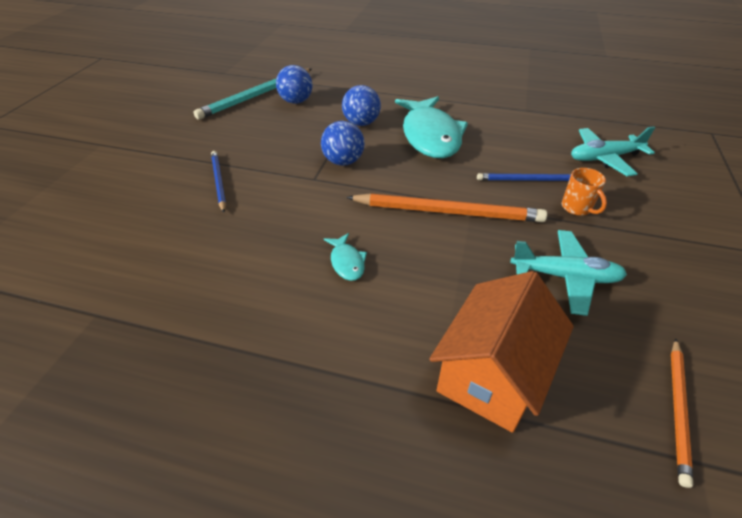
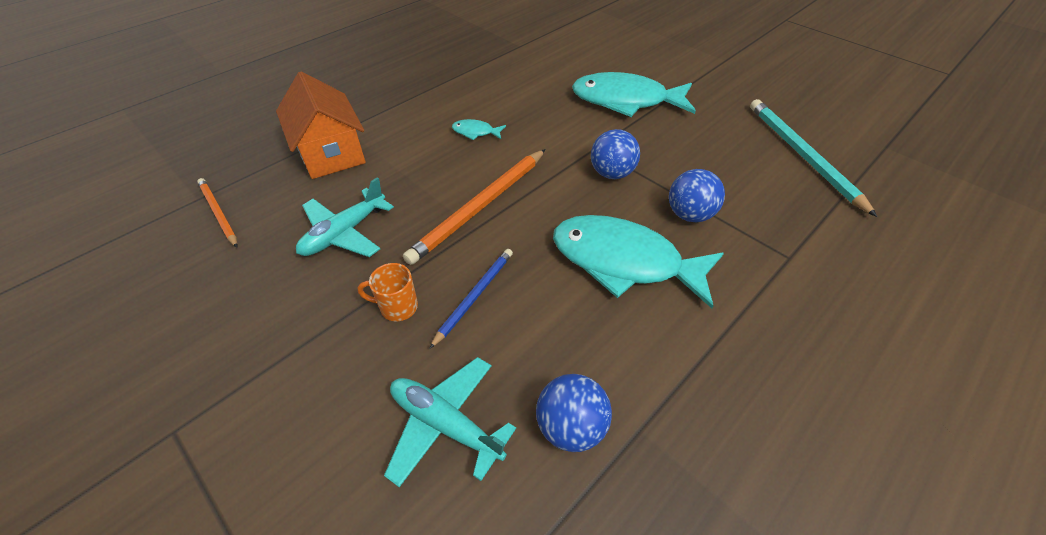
camera: 120 degrees right, 5 degrees up
blue pencil [211,151,226,213] -> turquoise fish [572,72,696,117]
blue ball [276,65,313,104] -> blue ball moved to [536,374,612,452]
turquoise plane [571,127,655,176] -> turquoise plane turned 75 degrees counterclockwise [384,357,516,487]

